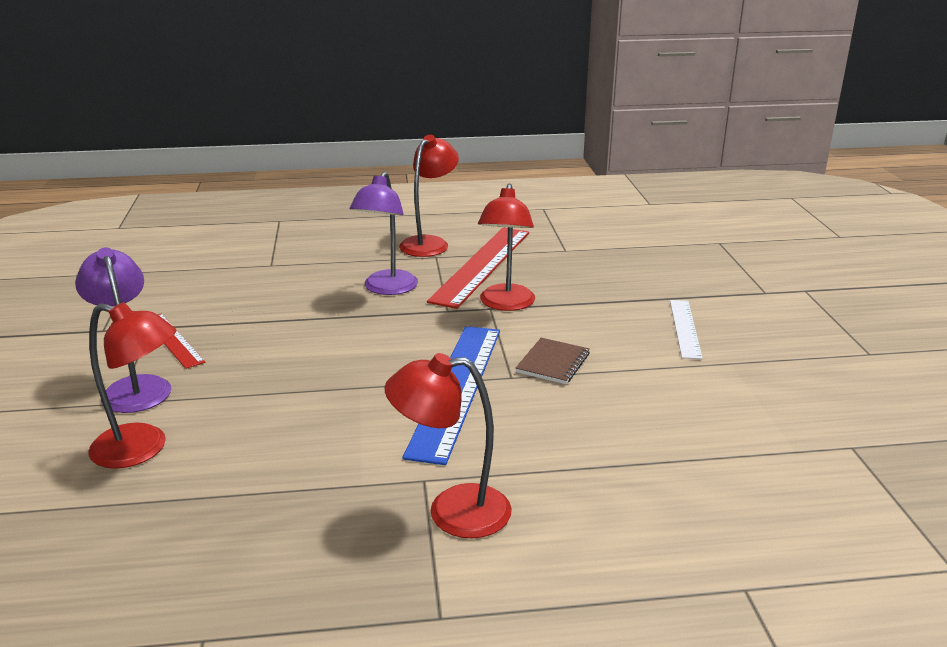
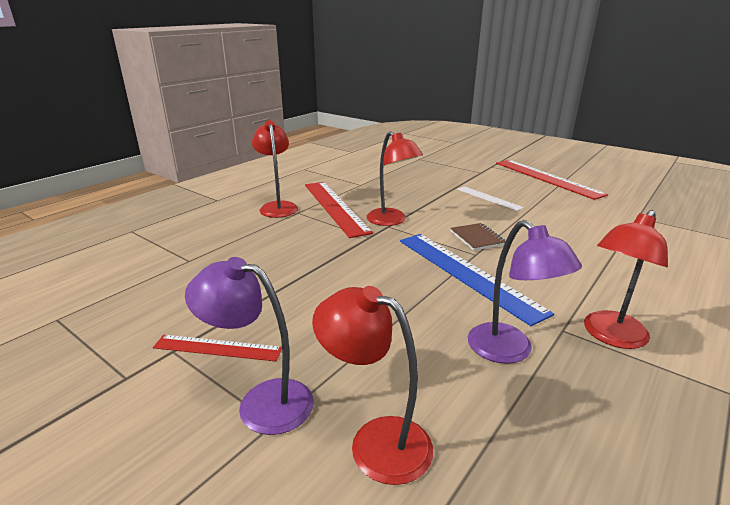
camera: 45 degrees left, 0 degrees up
red lamp [88,302,176,469] -> red lamp turned 120 degrees counterclockwise [312,286,433,485]
purple lamp [350,171,418,295] -> purple lamp moved to [468,220,582,364]
none -> red ruler [496,160,608,200]

